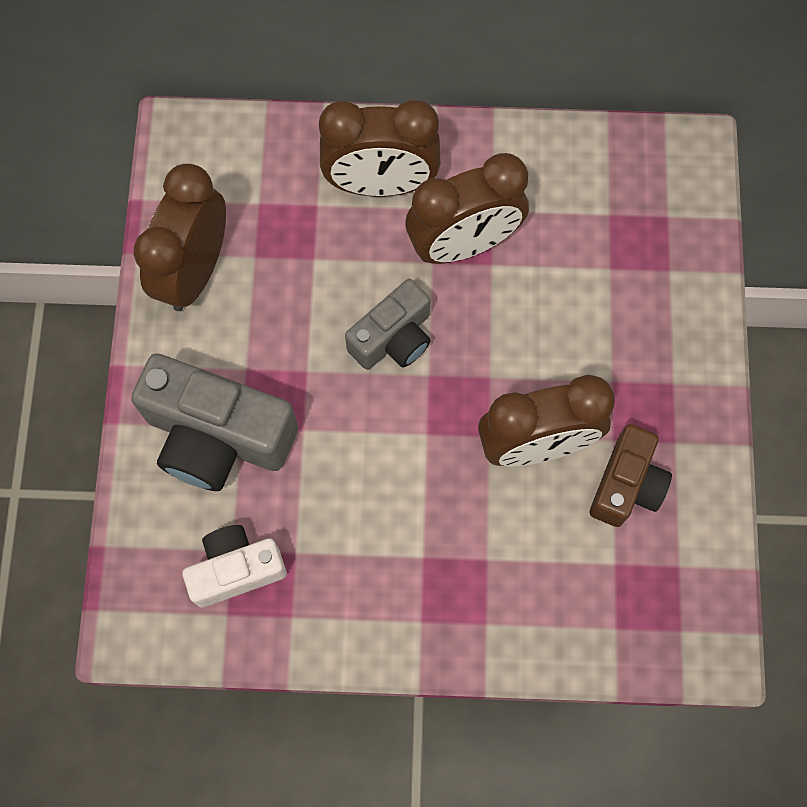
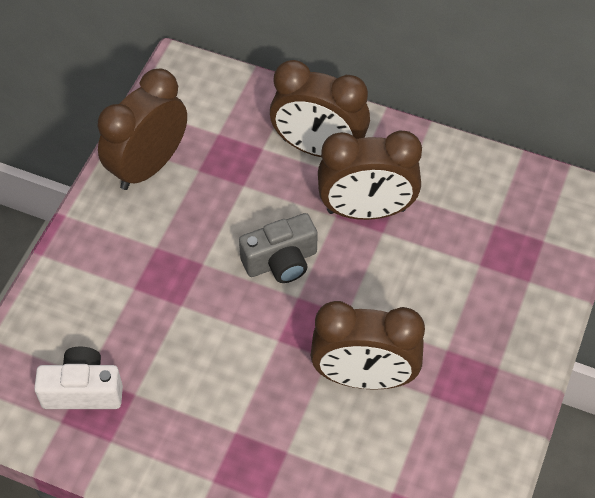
camera: 20 degrees right, 15 degrees down
grey camera [131,353,298,491] -> none
brown camera [590,424,672,527] -> none

